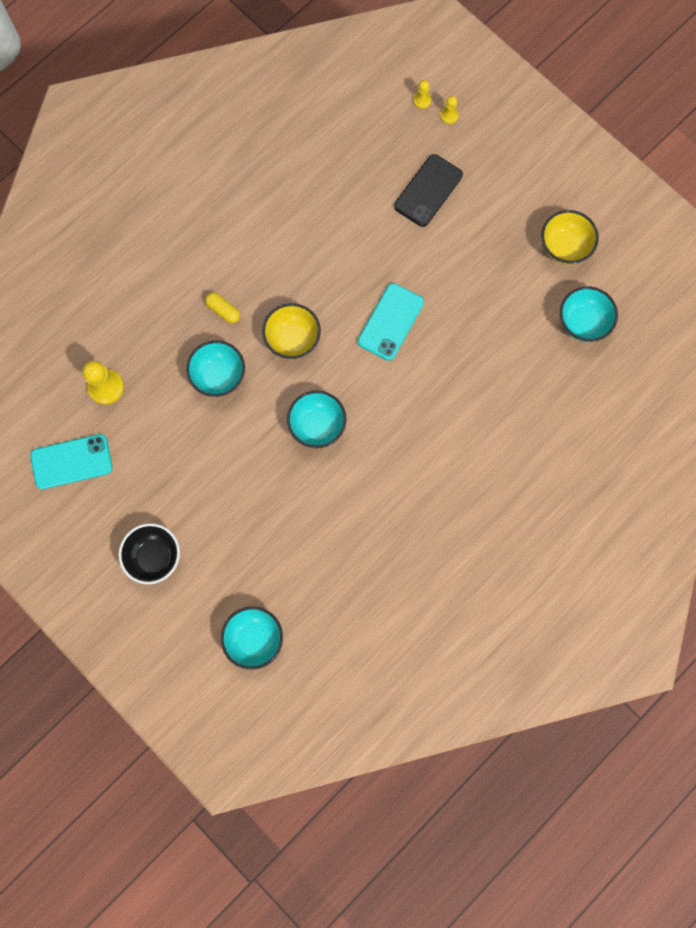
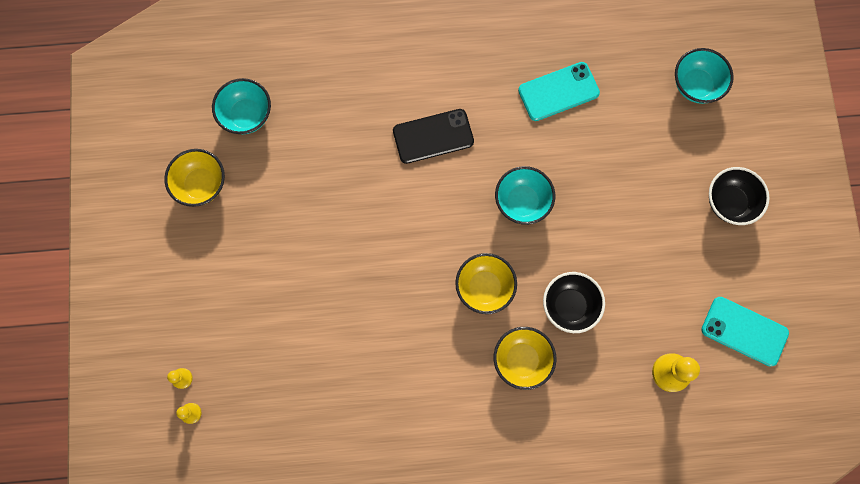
camera: 140 degrees left, 0 degrees up
turquoise bowl [186,340,245,397] -> black bowl [543,272,605,333]
yellow capsule [205,292,240,323] -> yellow bowl [494,327,556,390]
turquoise phone [358,283,424,361] -> turquoise phone moved to [518,62,600,121]
black phone [394,154,463,227] -> black phone moved to [393,109,474,164]

